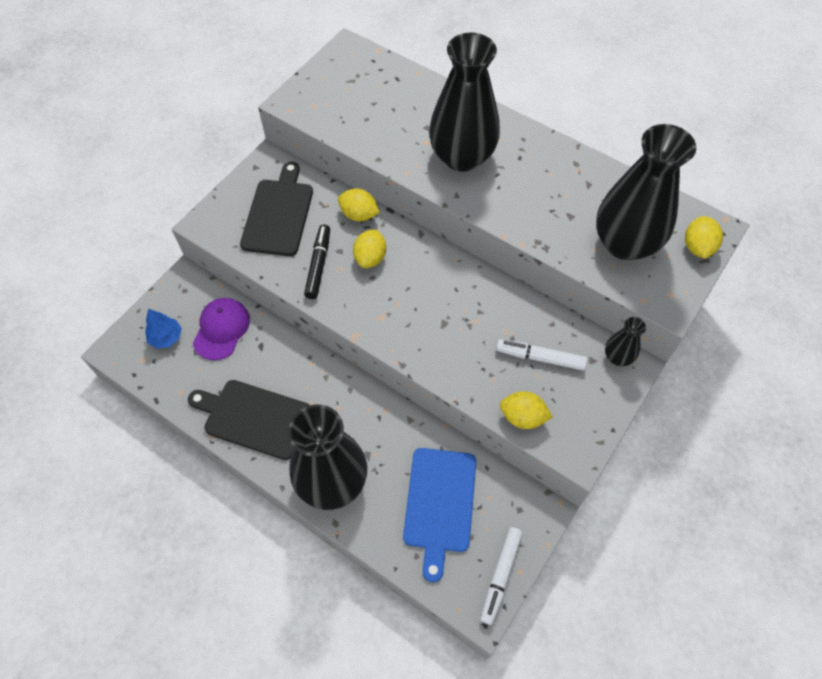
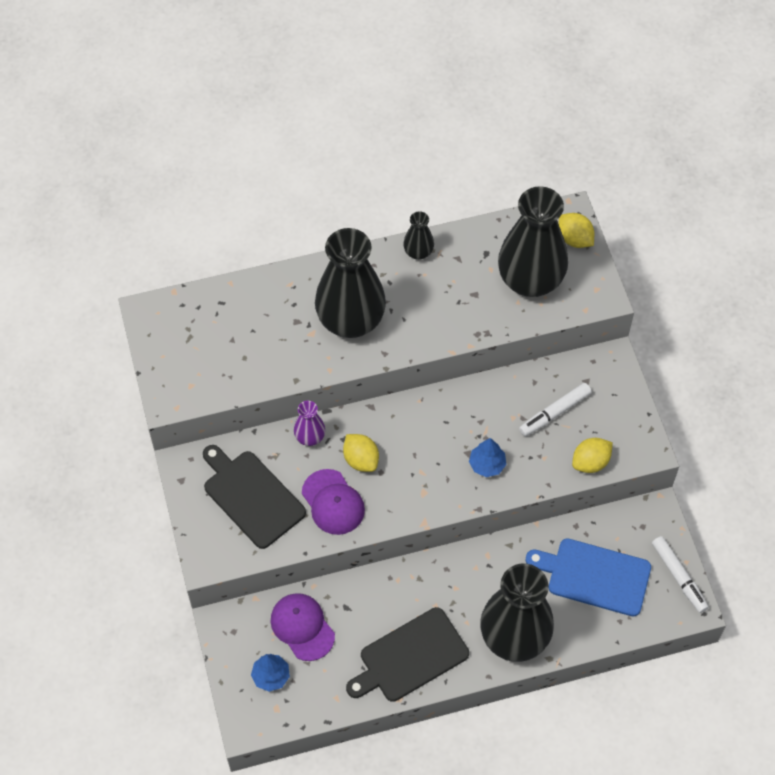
camera: 50 degrees left, 0 degrees up
black marker [304,224,330,299] -> purple cap [302,469,365,535]
yellow lemon [338,188,380,221] -> purple vase [294,401,325,446]
blue cutting board [403,448,476,582] -> blue cutting board turned 150 degrees clockwise [526,538,651,616]
black vase [605,317,646,366] -> black vase moved to [403,211,434,260]
none -> blue tree [469,438,506,477]

